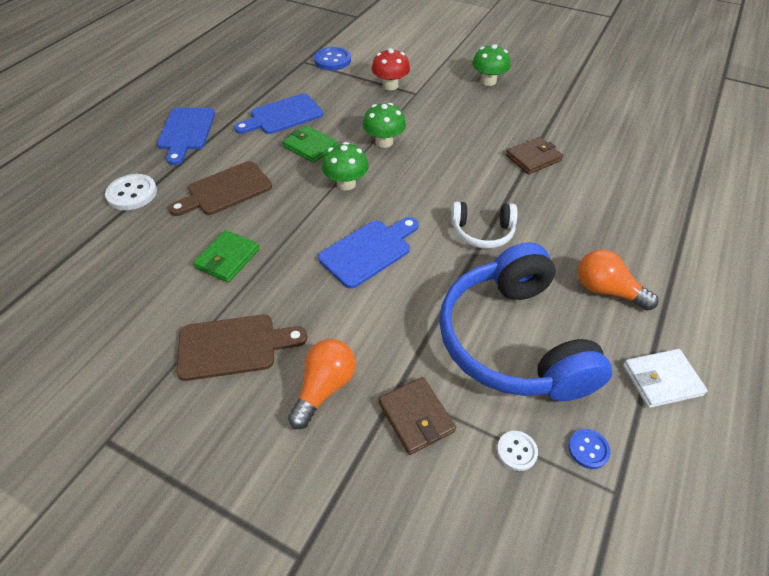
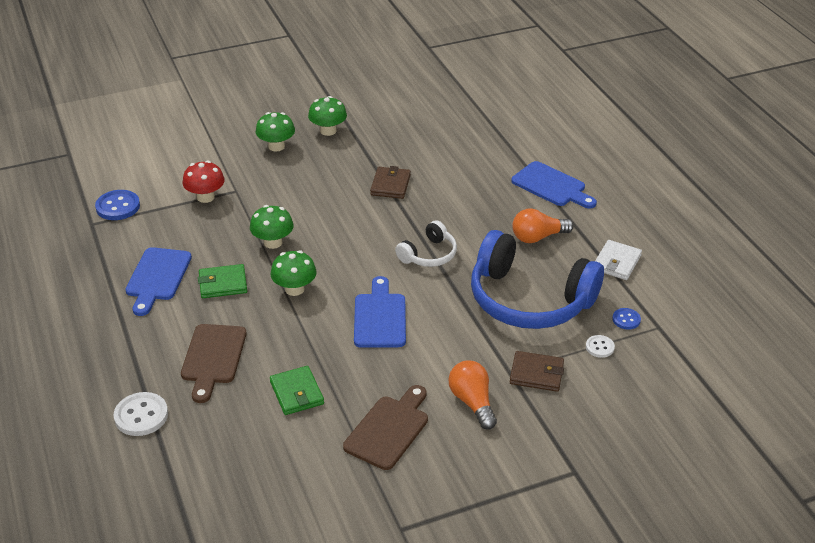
camera: 50 degrees left, 10 degrees down
blue cutting board [157,108,215,165] -> blue cutting board moved to [511,161,597,209]
none -> green mushroom [308,96,347,136]

